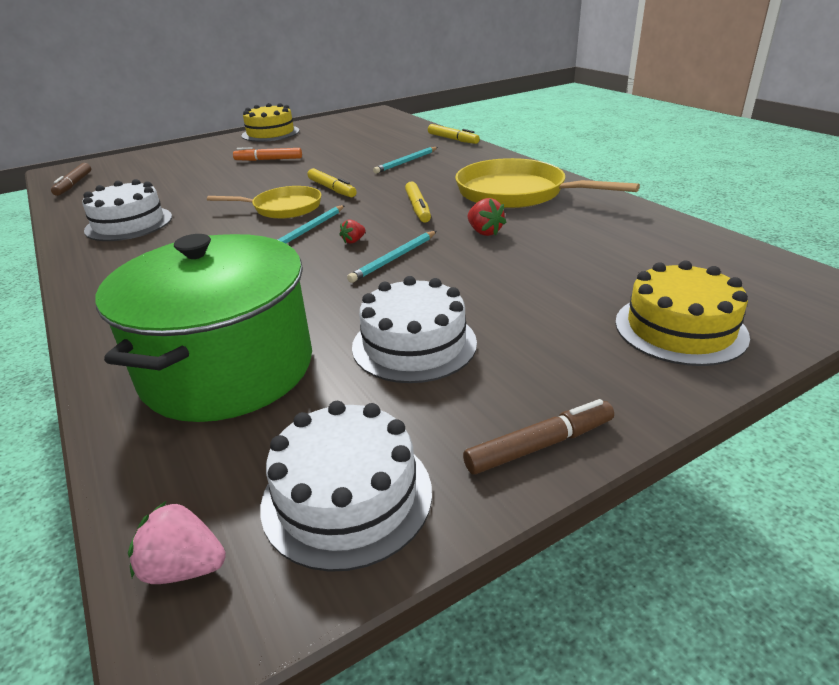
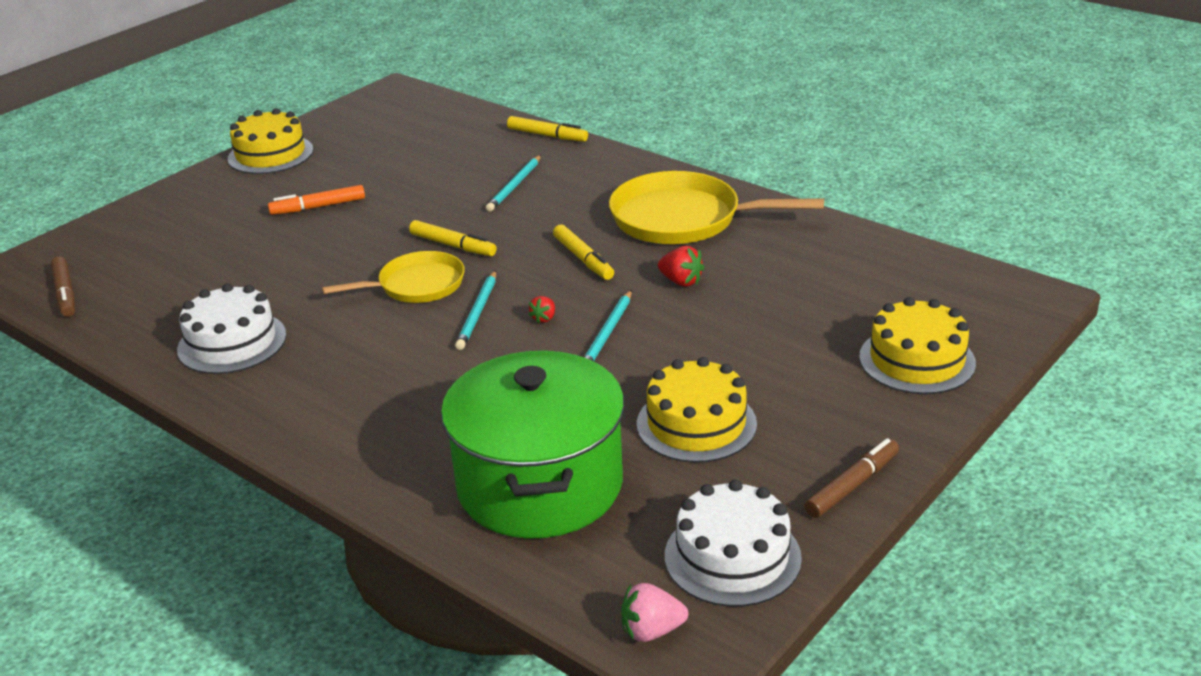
camera: 20 degrees left, 0 degrees up
white cake [352,276,477,383] -> yellow cake [637,357,757,463]

